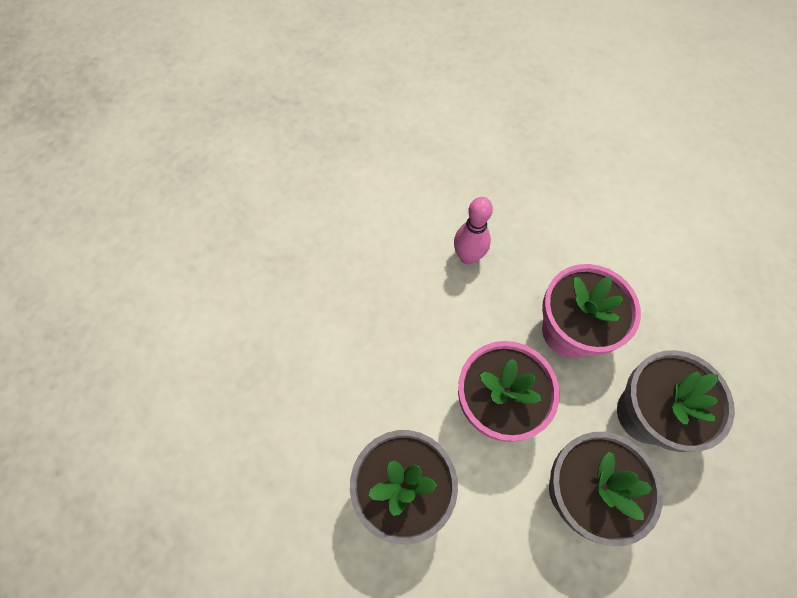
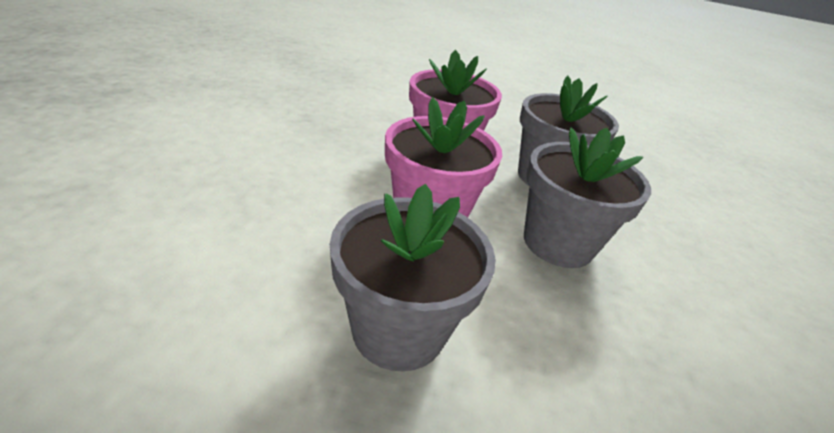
camera: 45 degrees left, 30 degrees down
pink bowling pin [454,197,493,264] -> none

